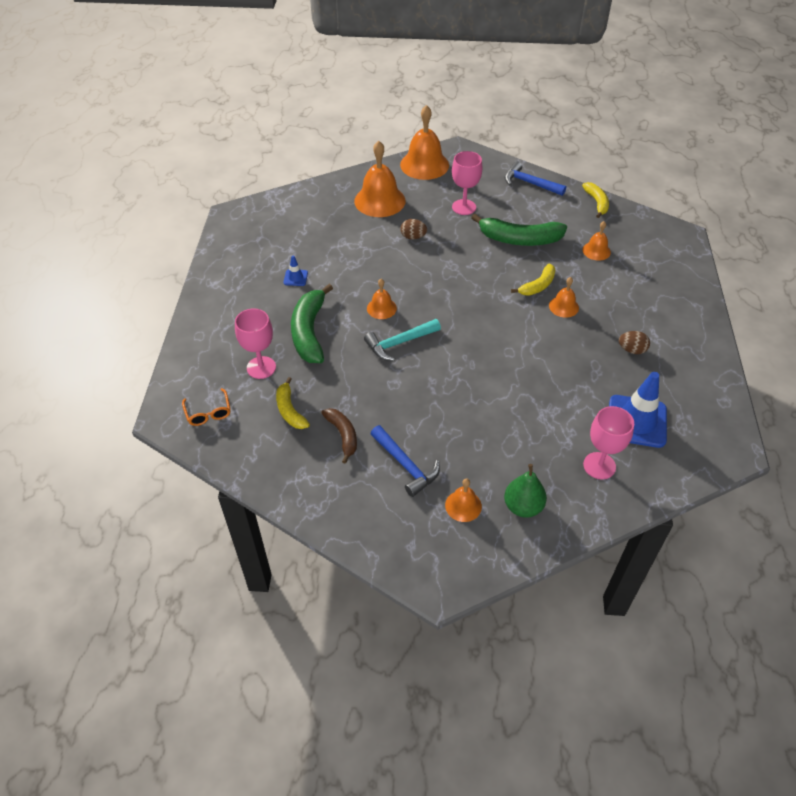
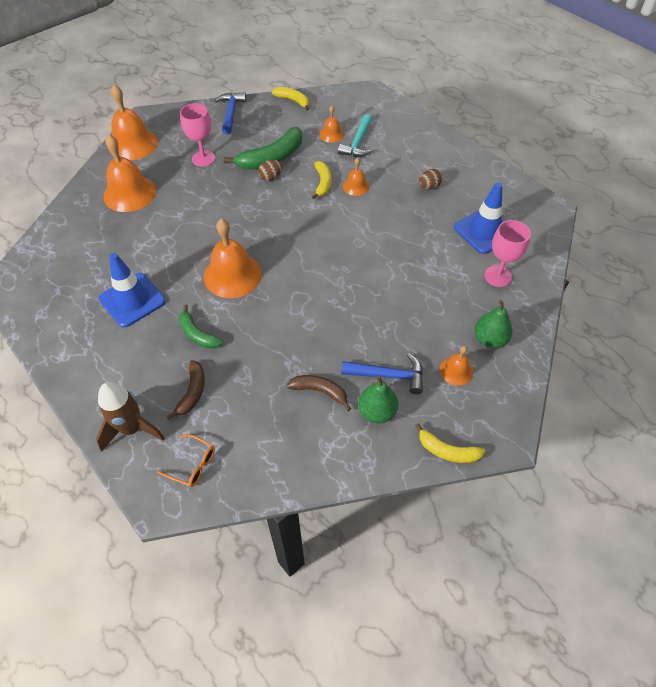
camera: 45 degrees left, 5 degrees up
pink goblet [235,308,276,379] -> brown banana [166,360,205,420]
yellow banana [276,377,310,429] -> yellow banana moved to [415,423,486,463]
blue traffic cone [283,255,308,286] -> blue traffic cone [99,253,166,327], size x2.18
green banana [291,284,333,363] -> green banana [179,304,223,349], size x0.58
turquoise hammer [364,319,441,361] -> turquoise hammer moved to [338,114,372,157]
orange bell [367,279,397,319] -> orange bell [204,219,262,298], size x1.94
brown egg [400,219,427,240] -> brown egg moved to [258,160,282,181]
blue hammer [505,161,566,196] -> blue hammer turned 105 degrees clockwise [215,92,247,134]
none -> brown rocket [96,382,165,452]
none -> green pear [358,376,398,424]

